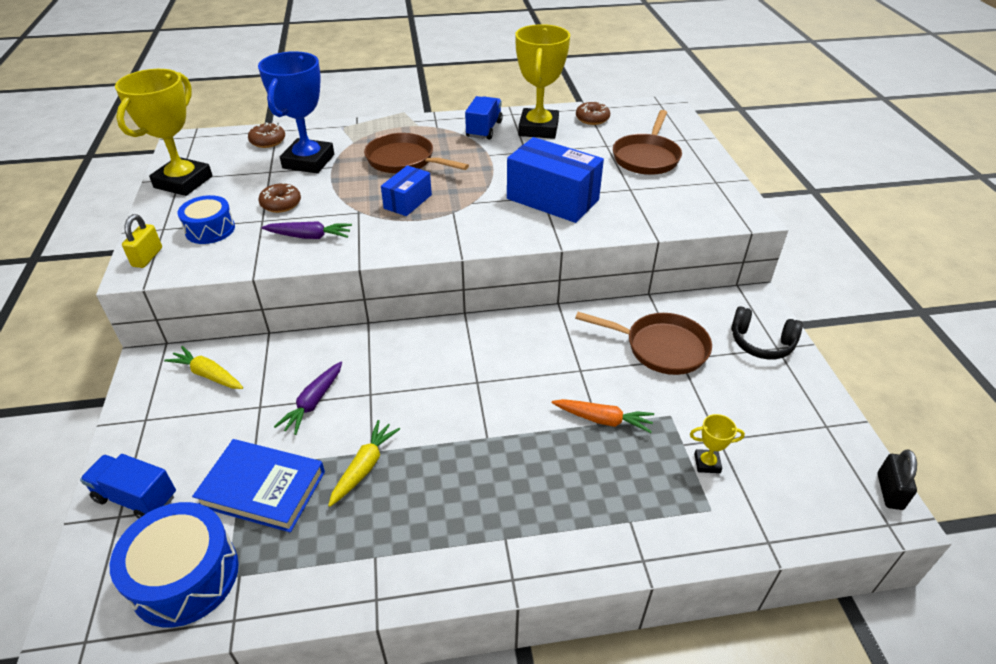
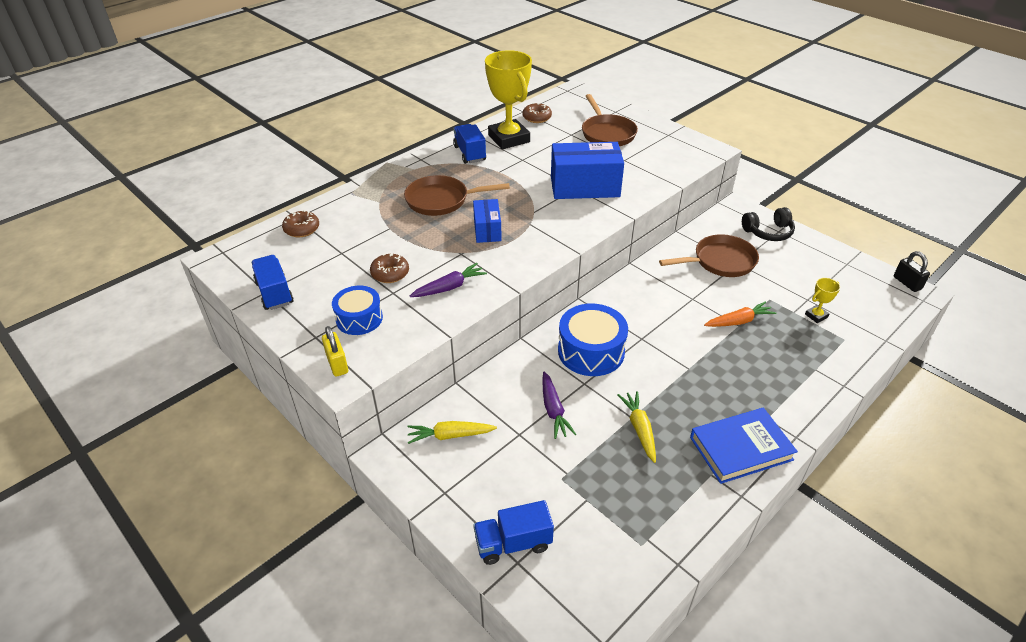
camera: 35 degrees left, 0 degrees up
blue drum [110,502,239,627] -> blue drum moved to [558,303,628,376]
yellow trophy [115,69,213,196] -> blue truck [251,255,294,310]
blue book [192,439,325,532] -> blue book moved to [690,408,798,484]
blue trophy [258,51,334,174] -> none

